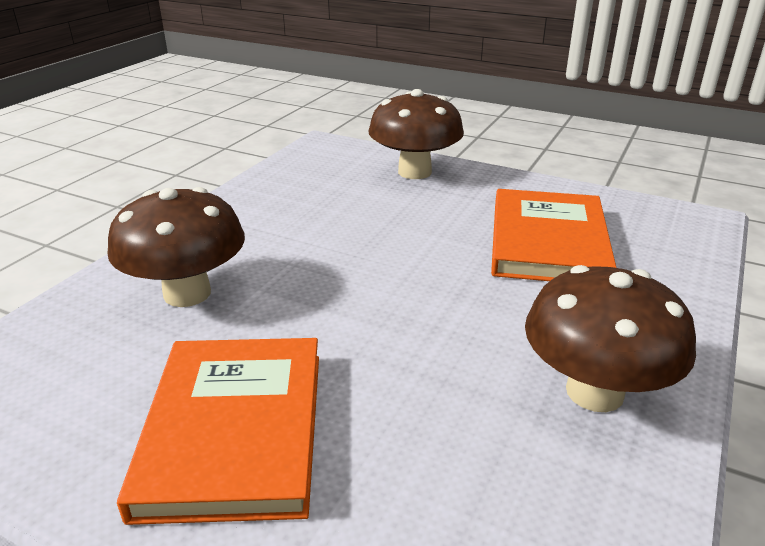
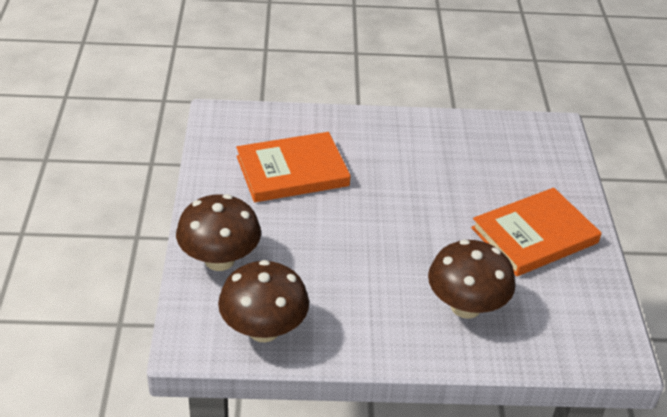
camera: 120 degrees left, 10 degrees up
brown mushroom [525,265,696,412] -> brown mushroom moved to [218,260,309,342]

